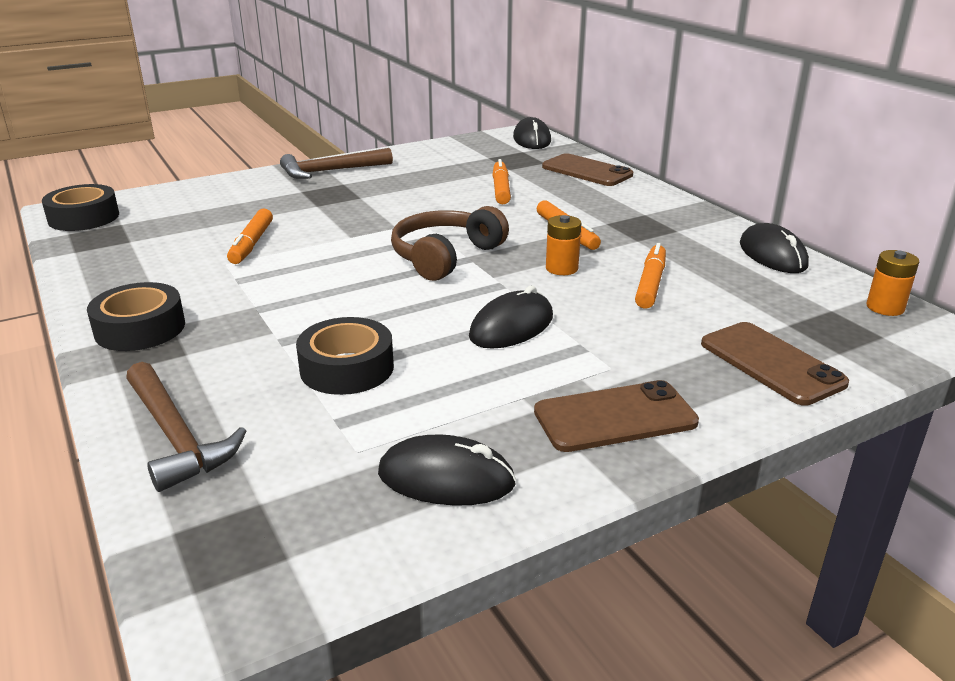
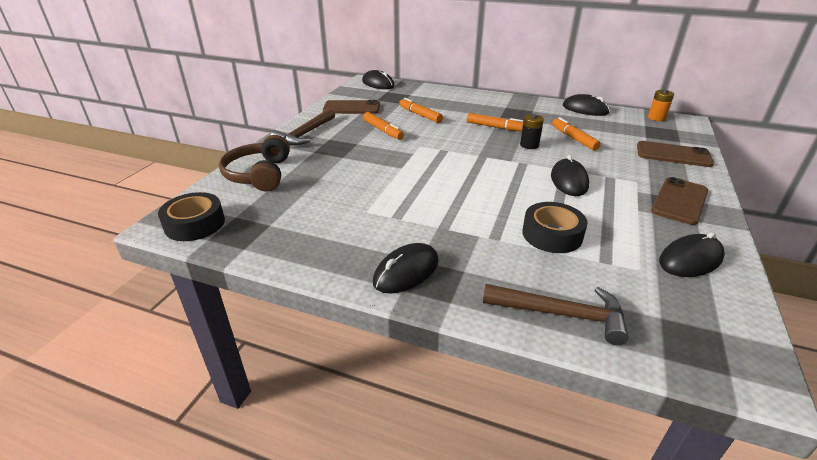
camera: 40 degrees left, 5 degrees up
black tape [87,282,185,351] -> black mouse [373,243,439,294]
orange marker [227,209,273,264] -> orange marker moved to [363,112,404,140]
brown headphones [391,206,509,281] -> brown headphones moved to [219,135,290,192]
brown phone [542,153,633,186] -> brown phone moved to [323,100,380,114]
orange battery [546,215,581,275] -> black battery [520,114,544,149]

